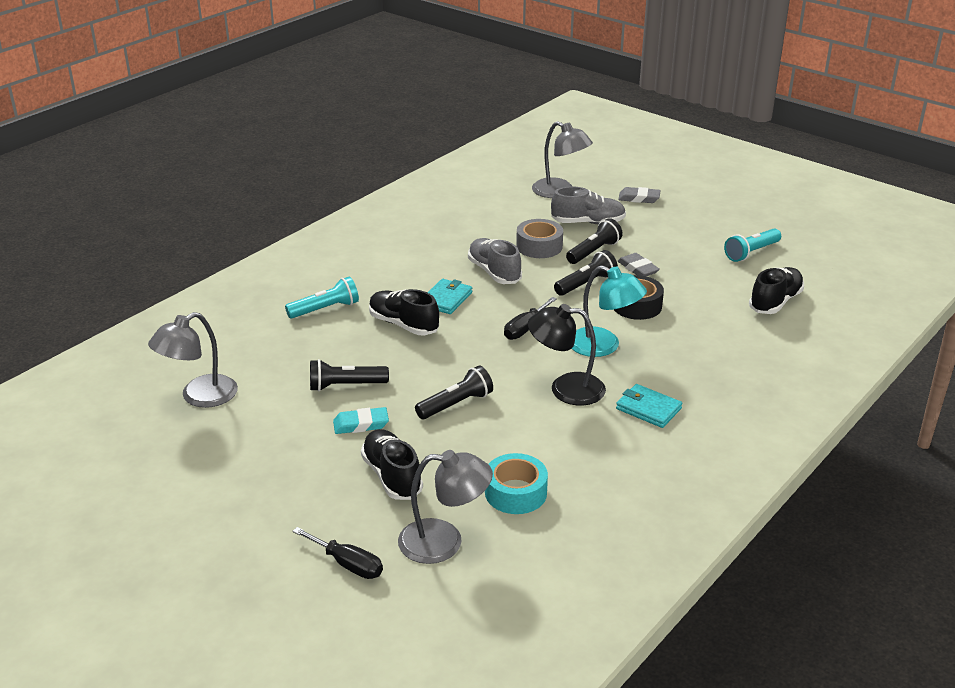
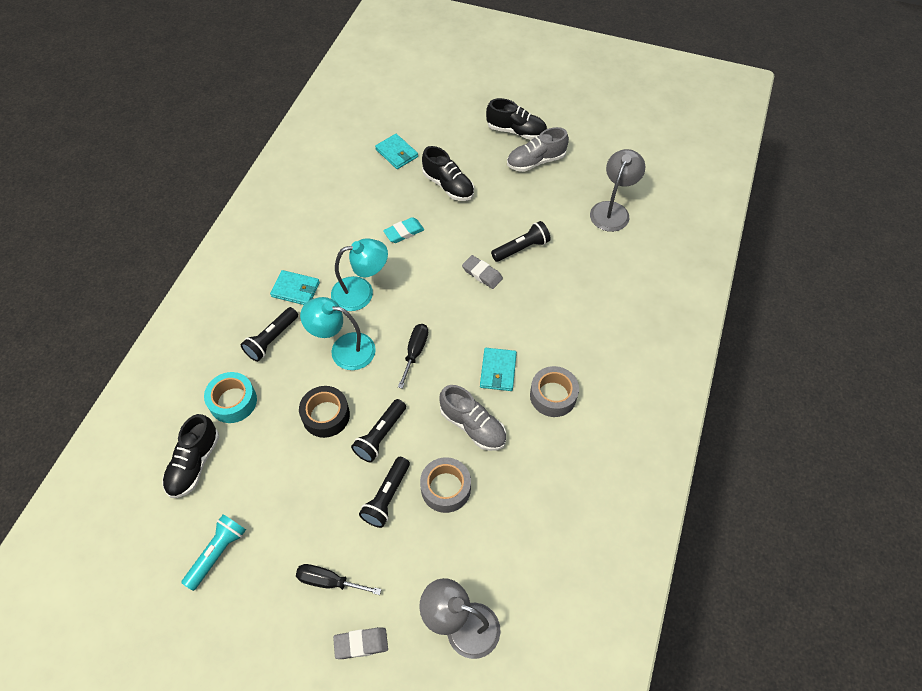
camera: 160 degrees right, 25 degrees up
turquoise flashlight [285,276,359,319] -> none
black screwdriver [293,527,383,579] -> black screwdriver moved to [296,564,382,595]
turquoise eraser [333,407,389,434] -> turquoise eraser moved to [383,217,424,243]
black shoe [369,289,439,335] -> black shoe moved to [486,98,547,140]
grey lamp [398,450,493,564] -> turquoise wallet [375,134,418,169]
black flashlight [415,365,493,419] -> black flashlight moved to [241,307,298,362]
turquoise tape [485,453,548,514] -> turquoise tape moved to [204,372,257,423]
black lamp [528,304,606,406] -> turquoise lamp [331,239,388,311]
grey shoe [551,187,626,225] -> grey shoe moved to [507,127,569,172]
grey eraser [618,253,660,276] -> grey eraser moved to [462,255,503,289]
none -> grey tape [530,366,579,417]

